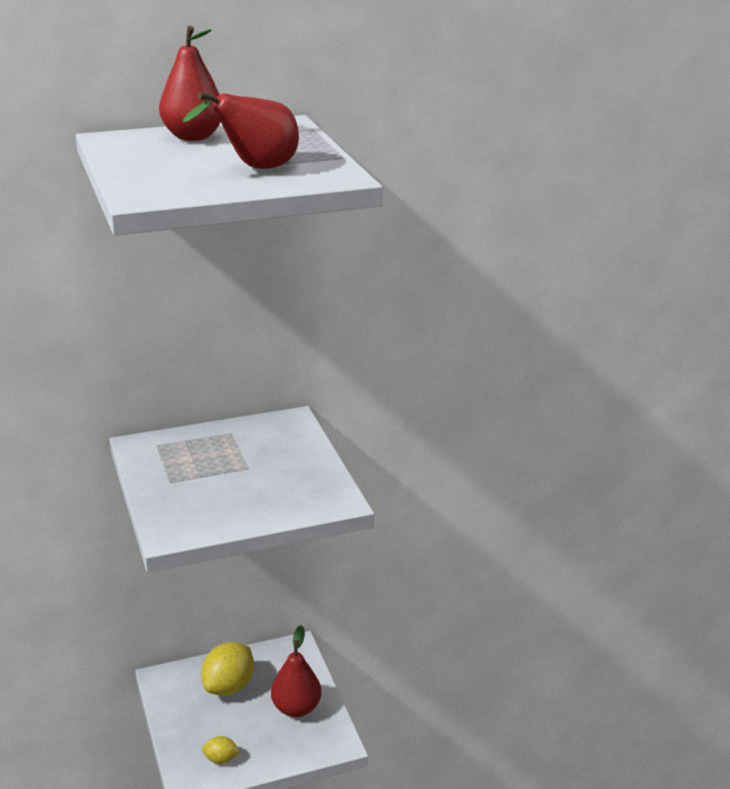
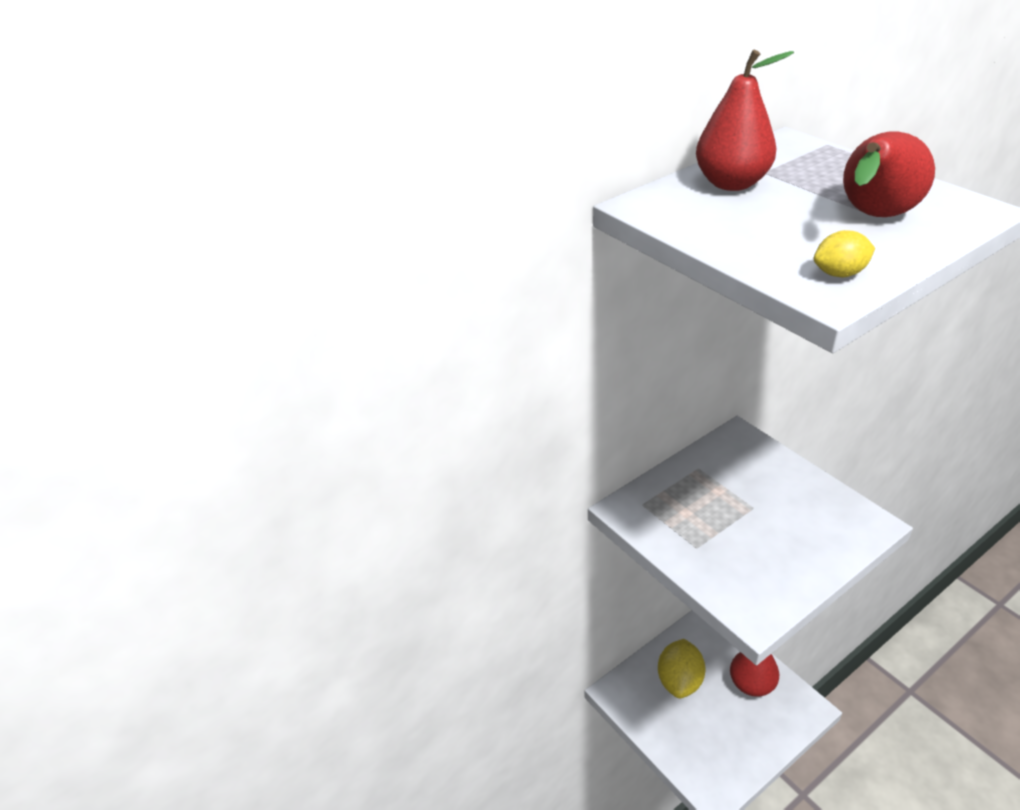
camera: 15 degrees left, 10 degrees up
yellow lemon [202,736,240,764] -> yellow lemon moved to [814,230,875,277]

